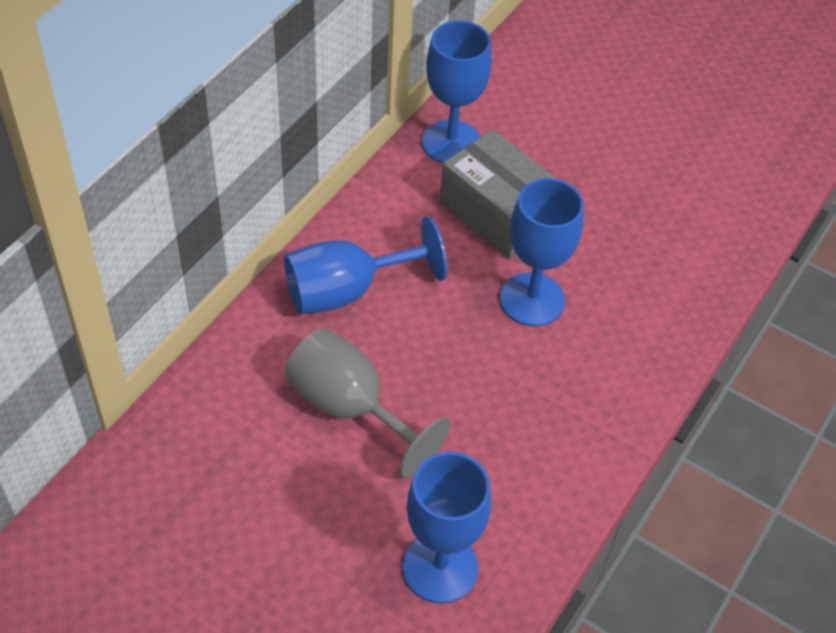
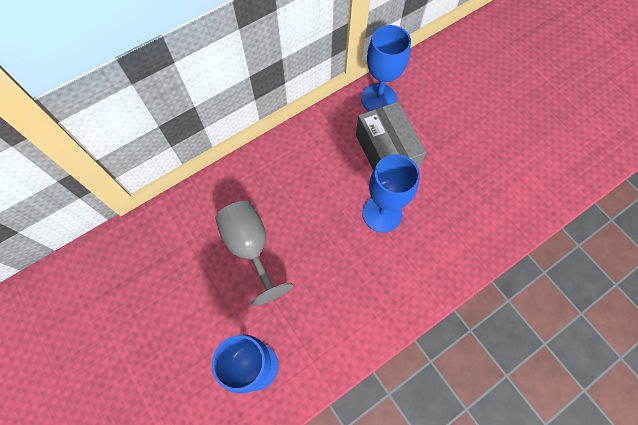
camera: 25 degrees right, 15 degrees up
blue goblet [284,216,447,314] -> none

